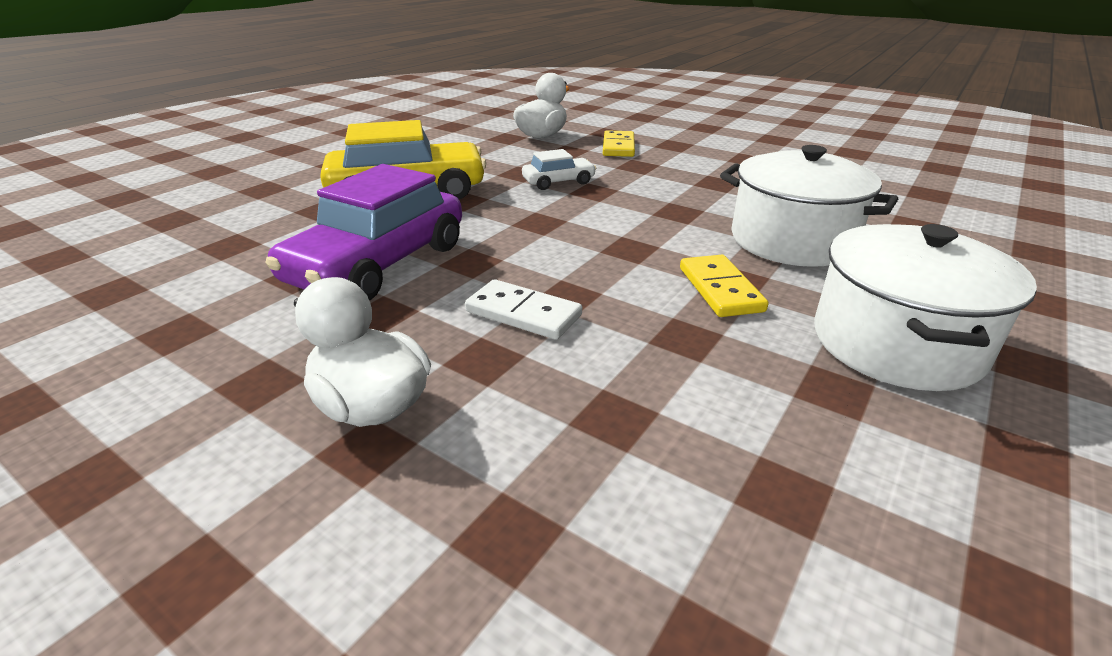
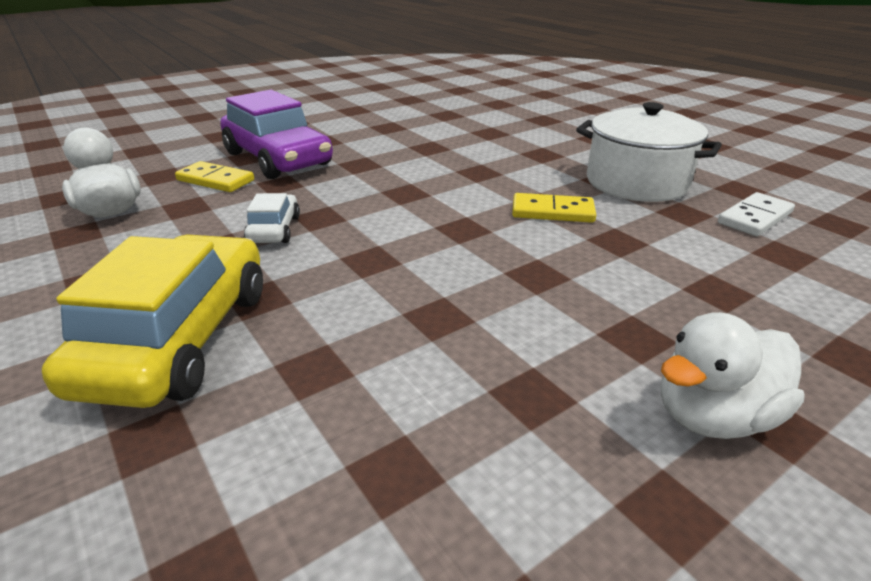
camera: 70 degrees left, 0 degrees up
purple car [266,164,462,300] -> purple car moved to [220,90,333,179]
white domino [465,279,582,340] -> white domino moved to [718,192,795,236]
white pot [720,145,898,267] -> none

